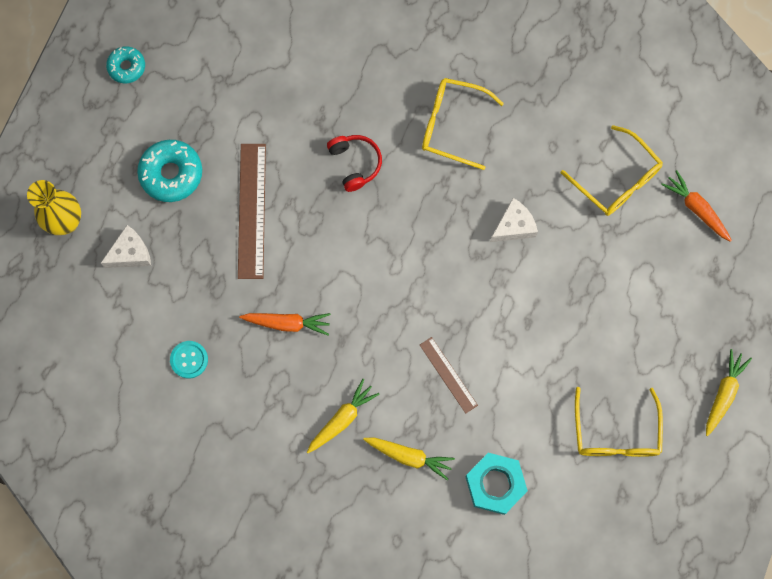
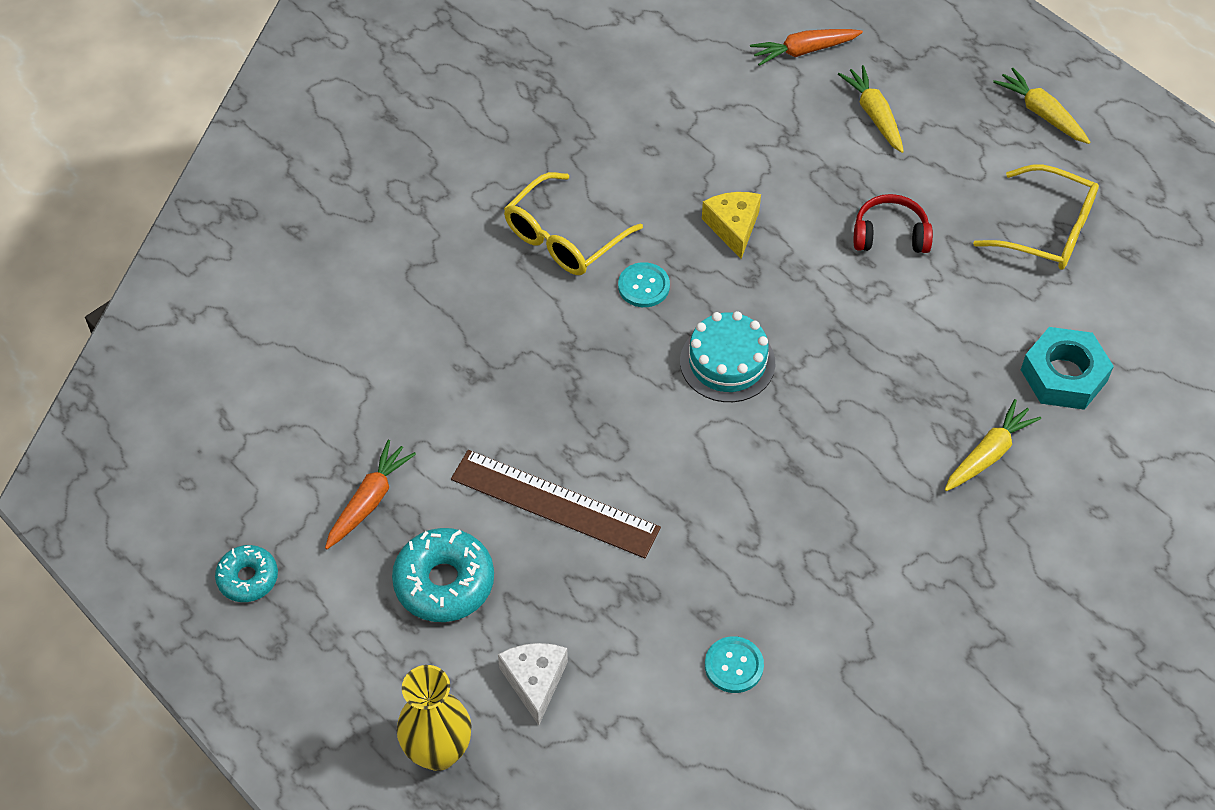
camera: 65 degrees left, 20 degrees down
orange carrot [239,313,331,335] -> orange carrot moved to [325,440,416,549]
yellow carrot [307,379,380,453] -> yellow carrot moved to [838,65,904,153]
red headphones [327,135,382,192] -> red headphones moved to [854,194,933,253]
brown ruler [420,337,478,414] -> none
white cheese [490,198,538,242] -> yellow cheese [702,192,761,259]
yellow glasses [561,125,663,216] -> none
none -> turquoise button [618,262,670,307]
none -> turquoise cake [680,311,775,402]

